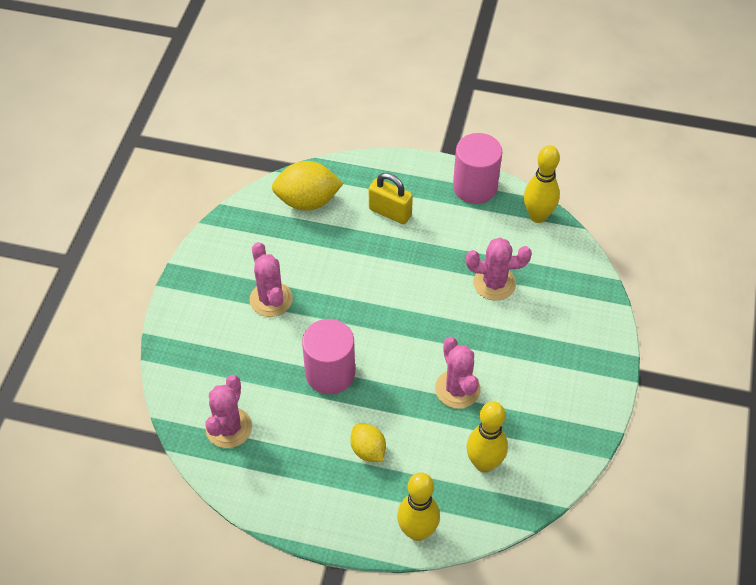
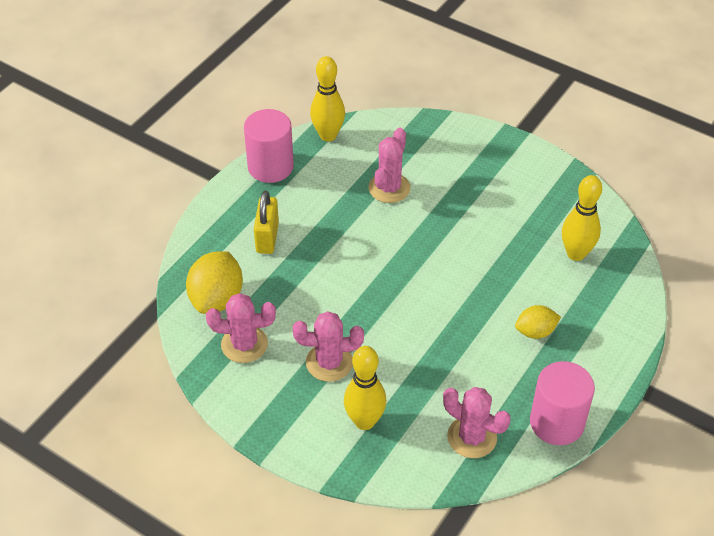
camera: 70 degrees left, 5 degrees down
pink cylinder [302,319,355,394] -> pink cylinder moved to [530,361,595,445]
yellow padlock [369,173,413,224] -> yellow padlock turned 45 degrees counterclockwise [254,191,279,254]
yellow bowling pin [397,472,440,541] -> yellow bowling pin moved to [344,346,386,430]
pink cactus [435,337,481,409] -> pink cactus moved to [206,293,276,363]

